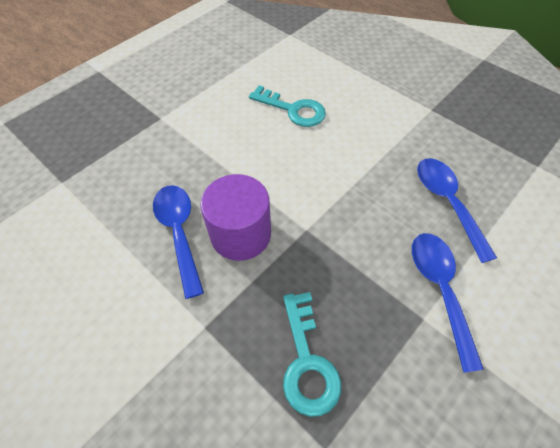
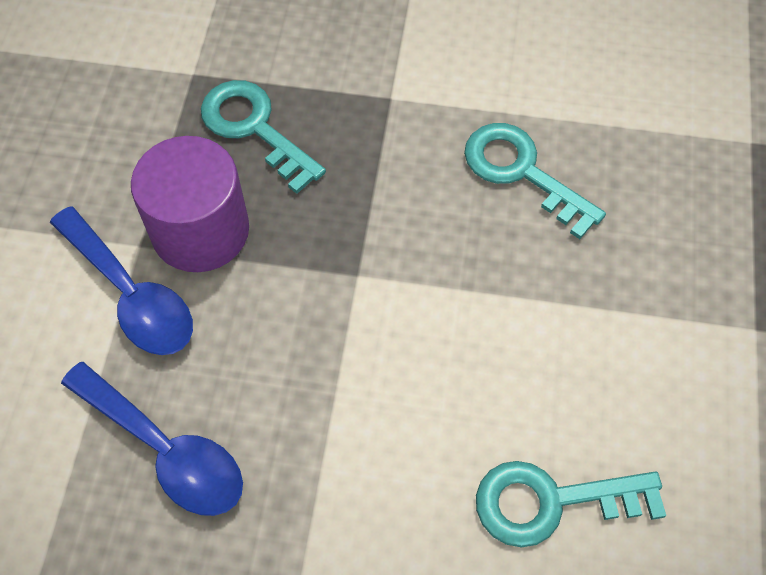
camera: 145 degrees right, 5 degrees up
blue spoon [153,185,204,299] -> turquoise key [464,123,606,239]
purple cylinder [200,174,271,261] -> purple cylinder moved to [131,136,249,272]

